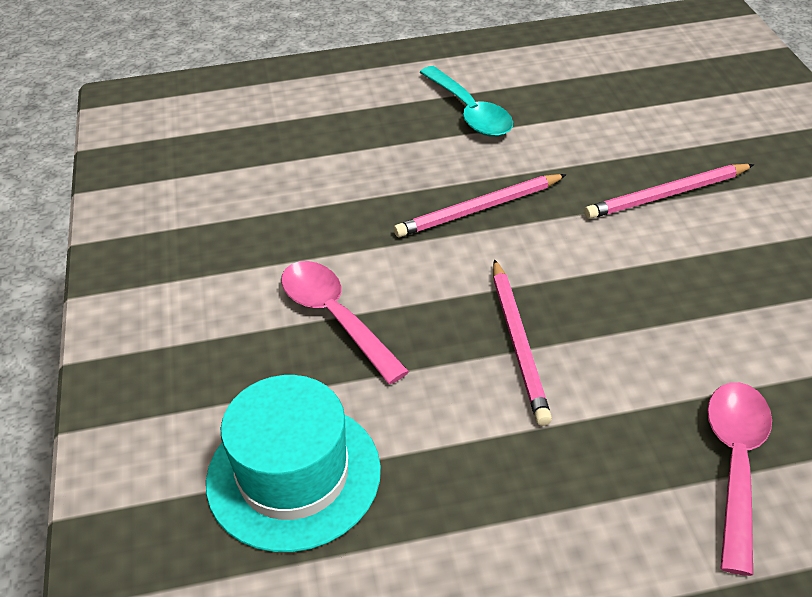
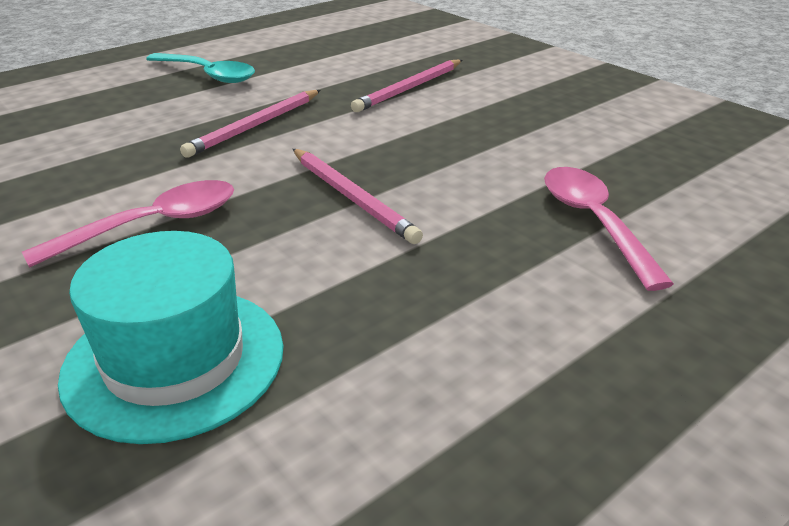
camera: 30 degrees left, 10 degrees down
pink spoon [281,261,409,384] -> pink spoon turned 120 degrees clockwise [22,180,234,267]

